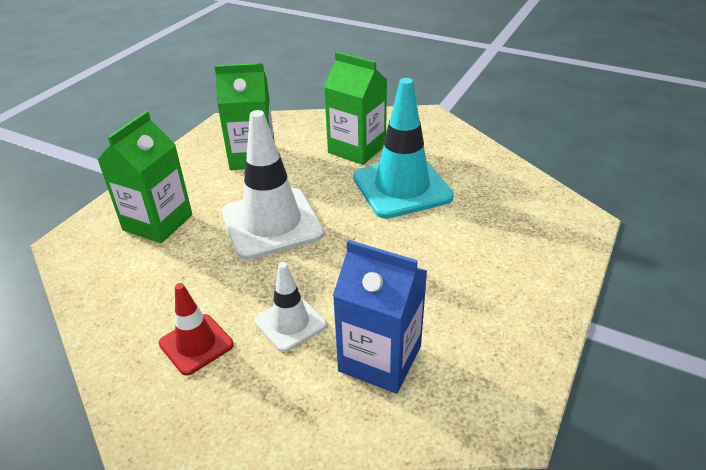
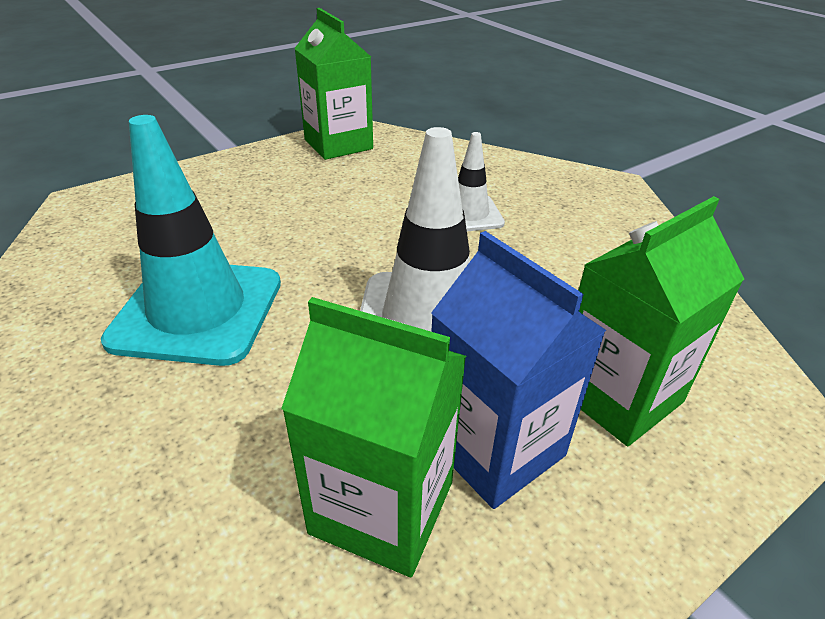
camera: 155 degrees left, 0 degrees up
red traffic cone [159,283,234,375] -> none
green carton [324,52,387,165] -> green carton moved to [294,8,373,160]
blue carton [333,240,427,394] -> blue carton moved to [431,231,607,509]

